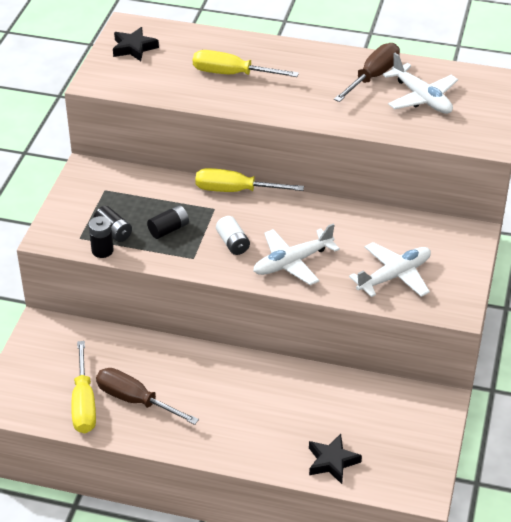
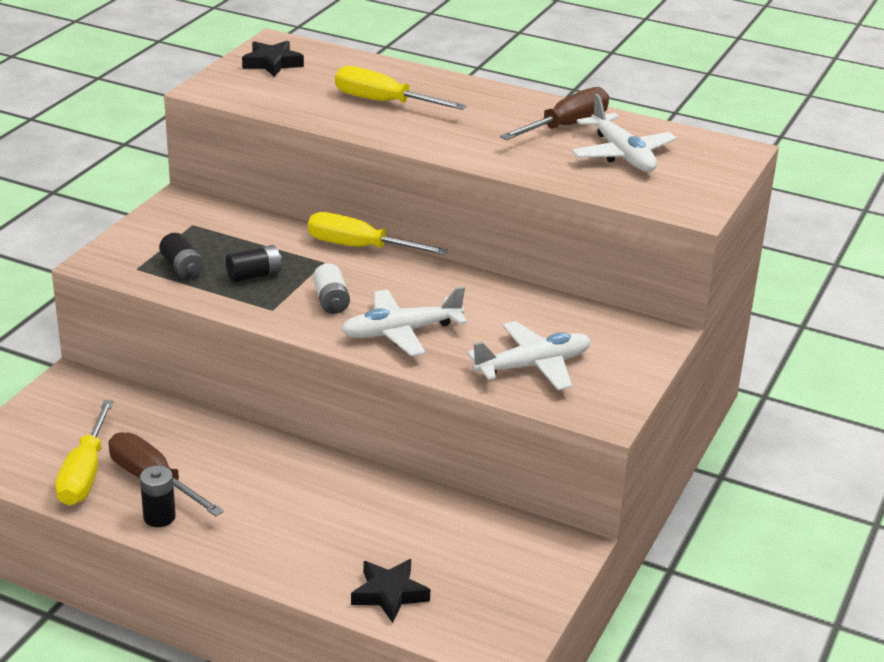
camera: 10 degrees right, 10 degrees down
black battery [89,216,114,258] -> black battery moved to [140,466,176,527]

